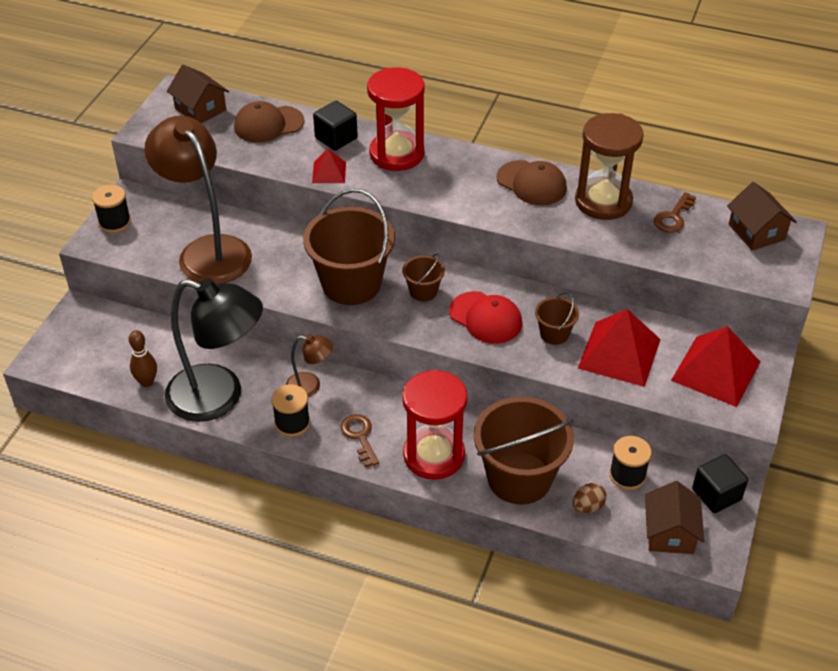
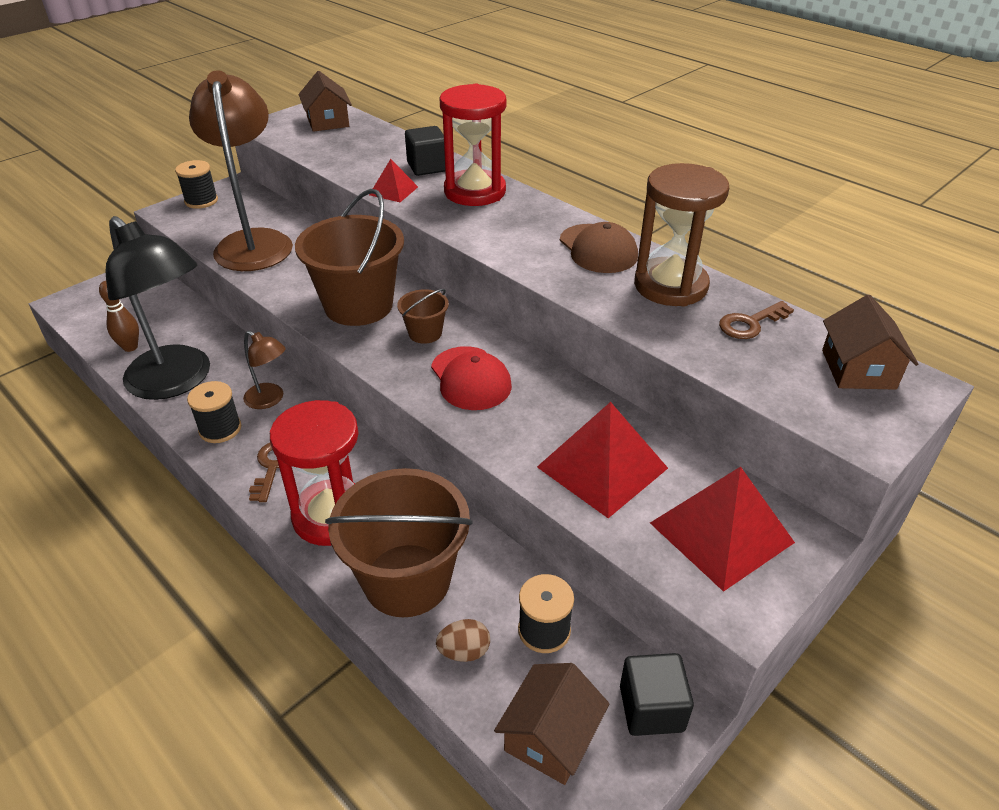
camera: 25 degrees right, 5 degrees down
brown cap [234,101,304,143] -> none
brown bucket [535,292,579,345] -> none

